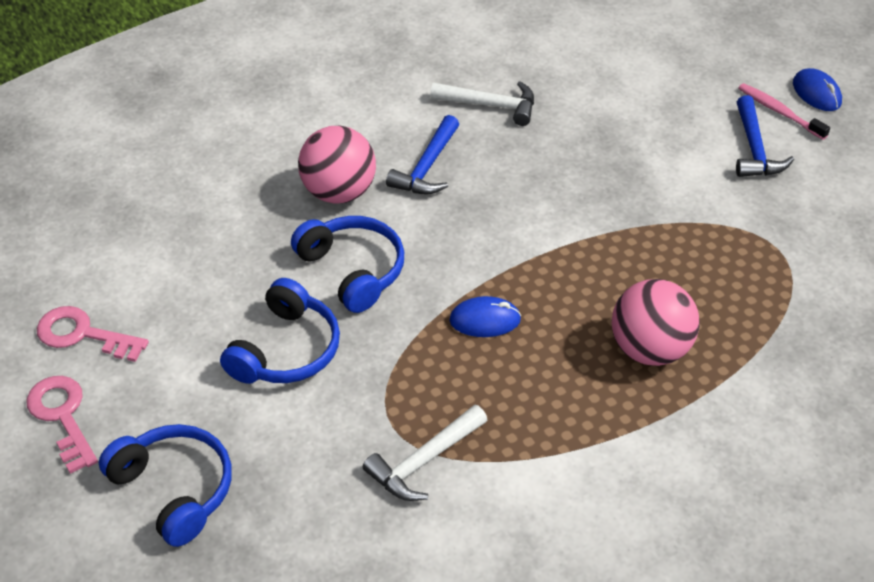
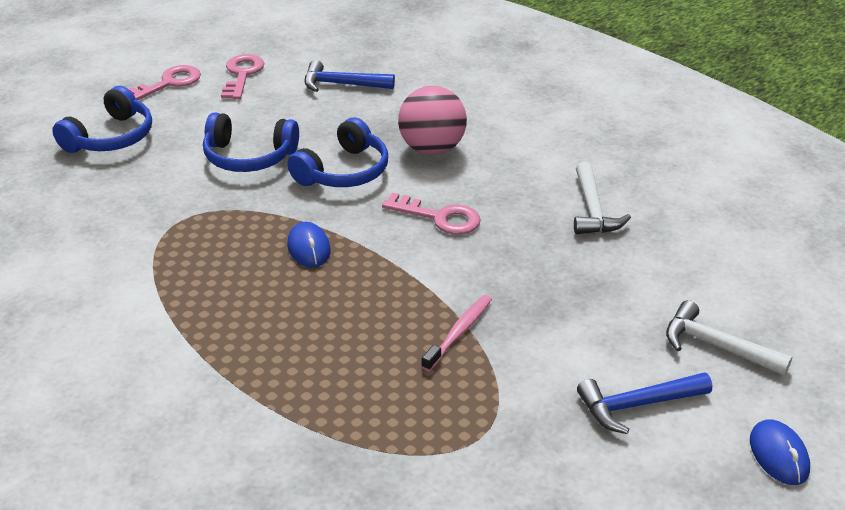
camera: 75 degrees right, 10 degrees down
white hammer [363,404,487,501] -> white hammer moved to [666,300,792,376]
blue hammer [386,115,459,194] -> blue hammer moved to [305,60,395,92]
pink ball [611,279,700,366] -> none
pink toothbrush [738,83,830,140] -> pink toothbrush moved to [421,295,492,371]
blue mouse [793,68,842,111] -> blue mouse turned 60 degrees counterclockwise [750,419,810,485]
none -> pink key [382,193,481,235]

